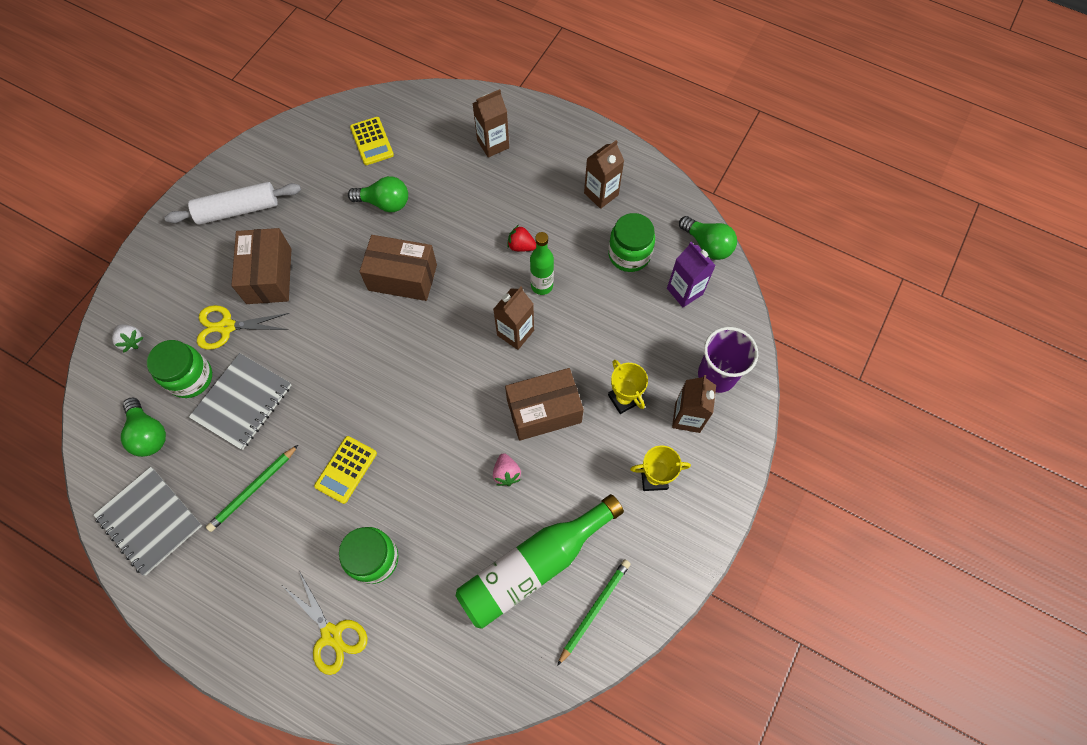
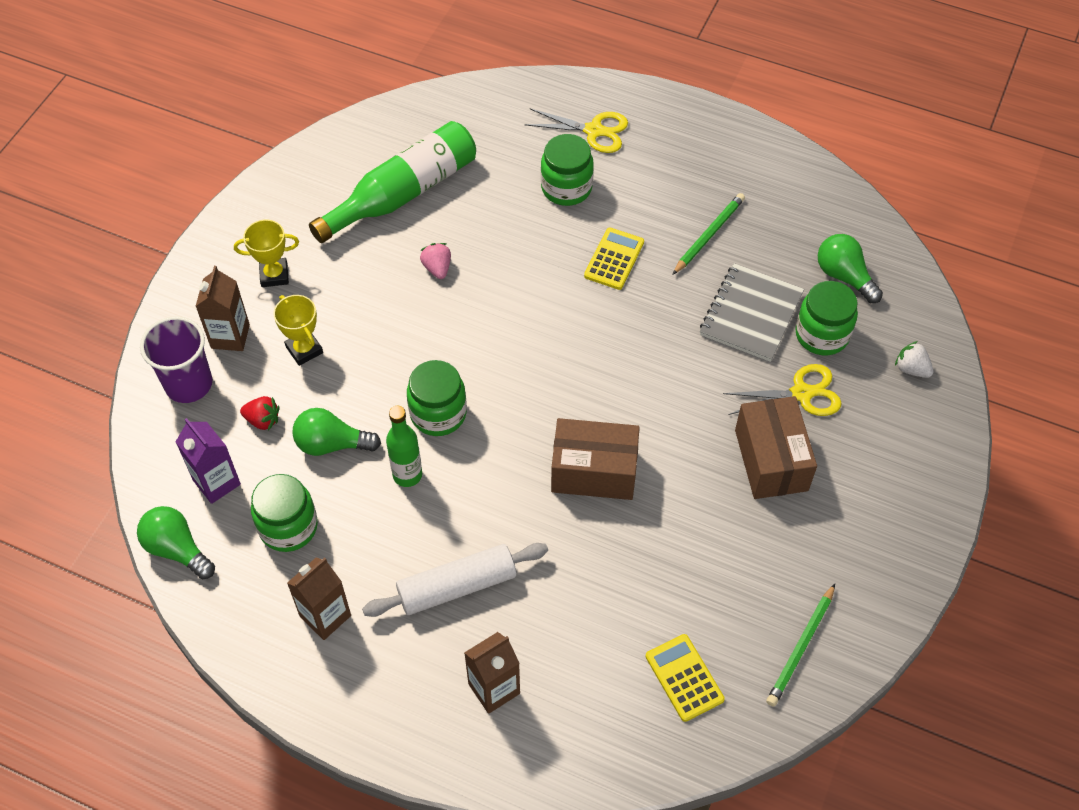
camera: 175 degrees right, 10 degrees down
grey notebook [94,467,202,576] -> none
white rolling pin [164,182,301,225] -> white rolling pin moved to [362,543,548,617]
yellow scissors [284,571,368,675] -> yellow scissors turned 150 degrees clockwise [524,109,628,153]
green light bulb [348,176,408,212] -> green light bulb moved to [292,408,381,456]
brown carton [493,287,534,350] -> green jar [407,360,467,436]
brown box [505,368,584,441] -> none
red strawberry [507,225,536,251] -> red strawberry moved to [240,396,280,431]
green pencil [557,559,631,666] -> green pencil moved to [766,584,835,706]

